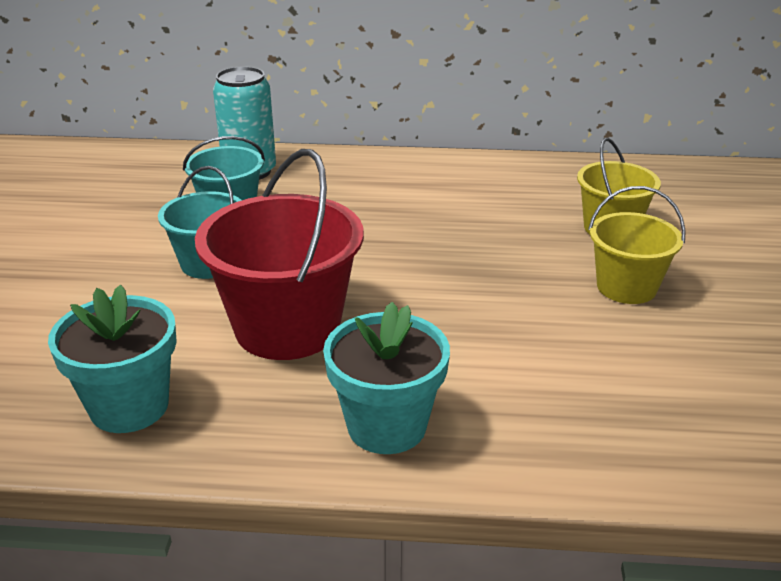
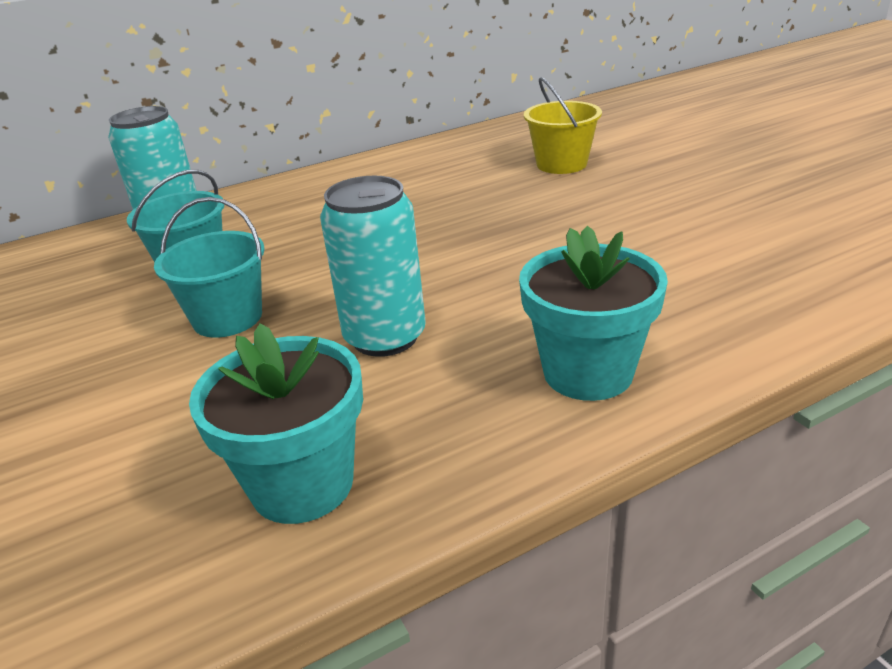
camera: 30 degrees left, 0 degrees up
red bucket [195,149,363,360] -> turquoise can [320,176,426,357]
yellow bucket [588,186,686,304] -> none

